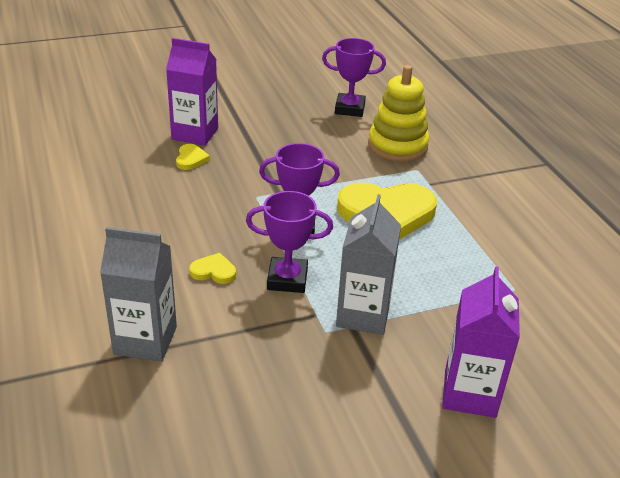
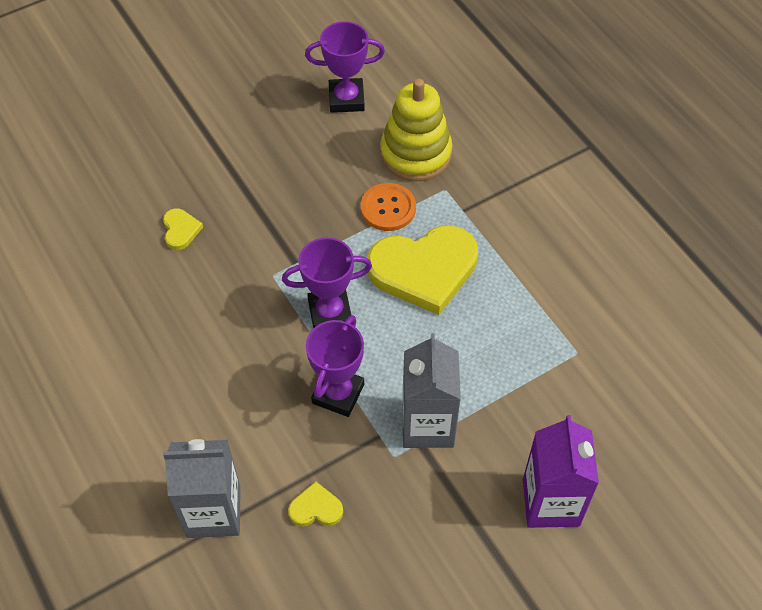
camera: 10 degrees left, 20 degrees up
purple carton [166,38,218,146] -> none
yellow heart [189,253,236,284] -> yellow heart moved to [288,481,343,527]
purple trophy [246,191,333,293] -> purple trophy turned 60 degrees counterclockwise [306,315,364,417]
none -> orange button [361,183,416,231]

